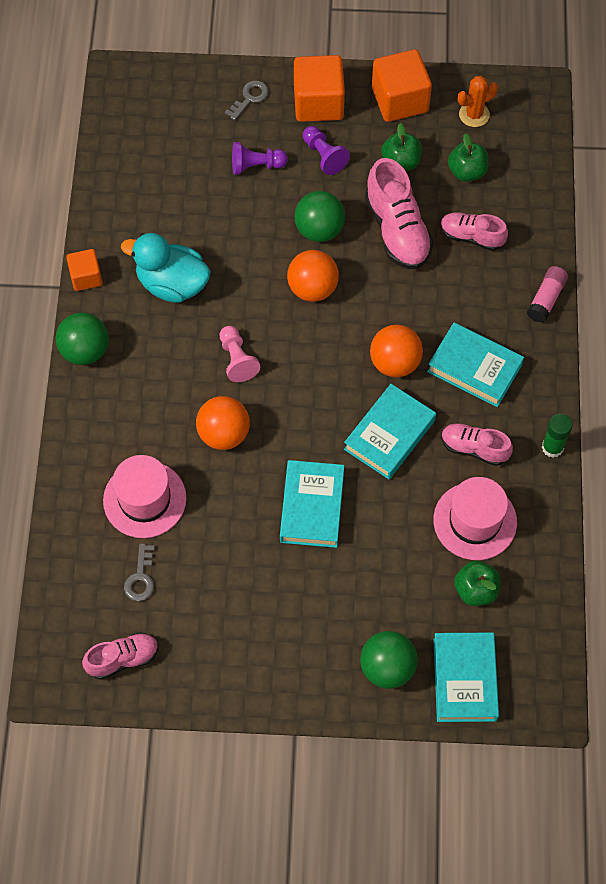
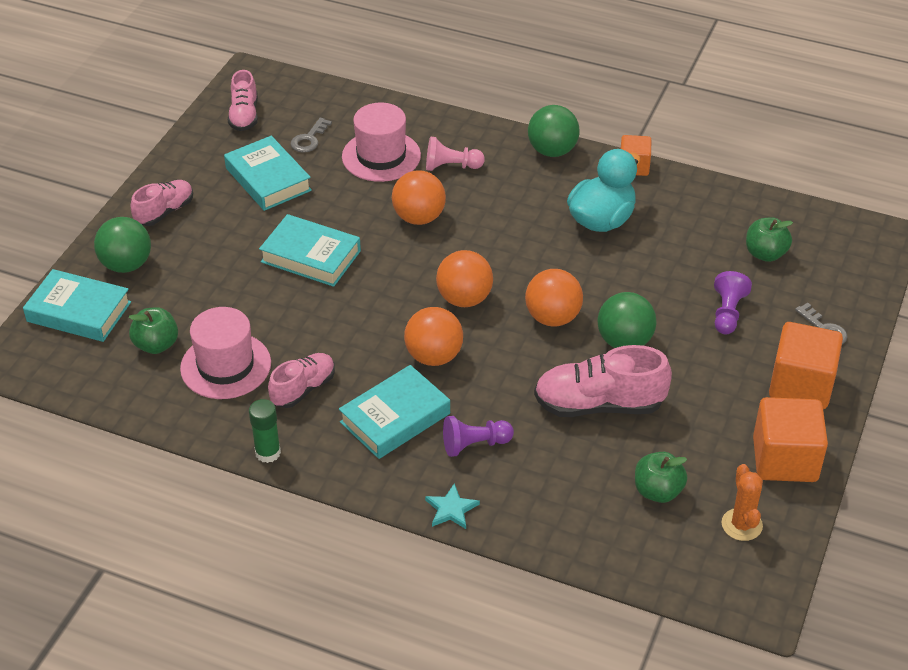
camera: 110 degrees right, 20 degrees down
grey key [124,544,155,601] -> grey key turned 90 degrees counterclockwise [290,118,332,153]
pink pawn [220,326,260,382] -> pink pawn moved to [426,136,485,171]
purple pawn [303,126,350,175] -> purple pawn moved to [443,416,514,457]
turquoise book [344,384,436,479] -> turquoise book moved to [224,136,312,211]
green apple [381,123,422,171] -> green apple moved to [746,217,793,262]
pink shoe [441,212,508,251] -> pink shoe moved to [131,180,193,226]
pink glue stick [527,266,568,323] -> turquoise star [425,483,480,529]
none -> orange ball [436,250,493,307]

